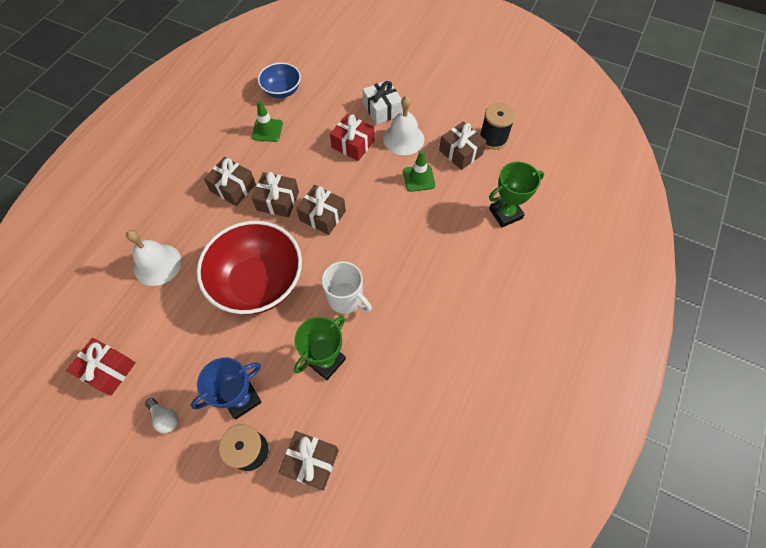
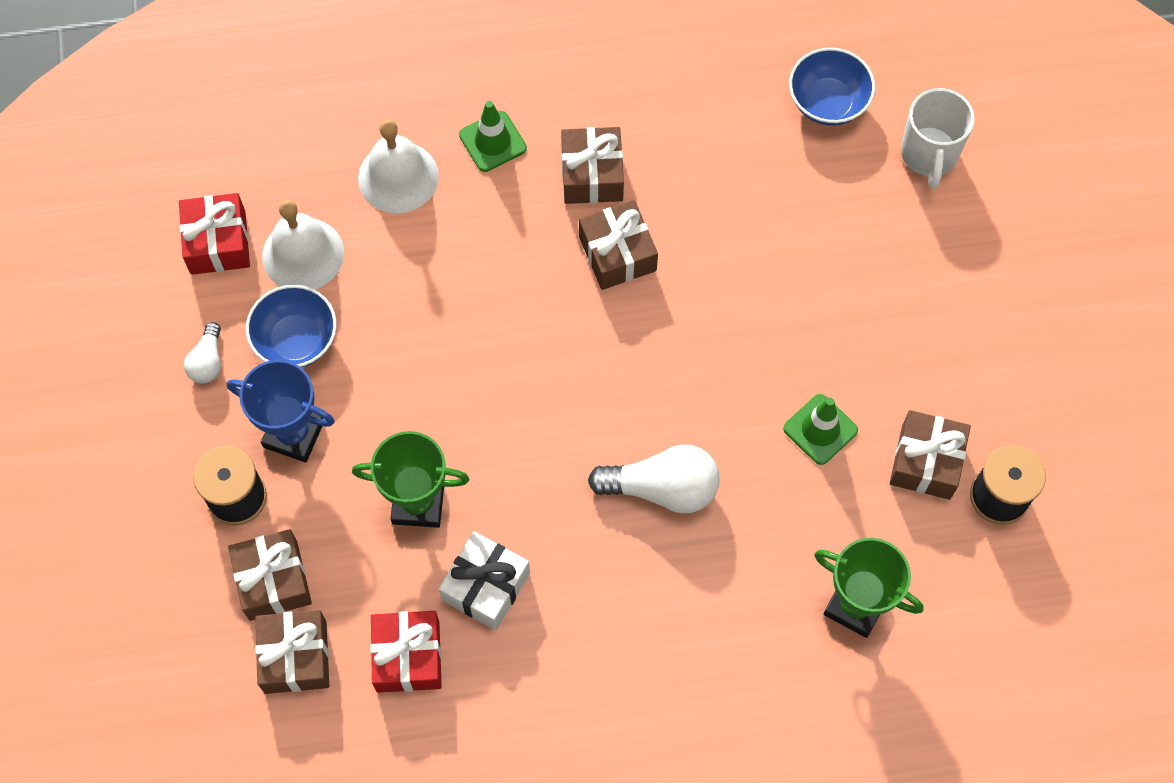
camera: 55 degrees right, 5 degrees up
red bowl [197,221,302,315] -> none
green traffic cone [252,101,283,142] -> green traffic cone moved to [459,101,527,172]
brown gift [296,185,346,235] -> brown gift moved to [255,610,329,694]
white mug [322,261,372,314] -> white mug moved to [901,88,975,189]
red gift [330,114,374,161] -> red gift moved to [370,611,442,693]
white gift [362,80,402,125] -> white gift moved to [439,531,530,630]
white bell [383,96,424,155] -> white bell moved to [262,200,344,290]
none -> blue bowl [246,285,337,368]
none -> white light bulb [588,445,719,514]

